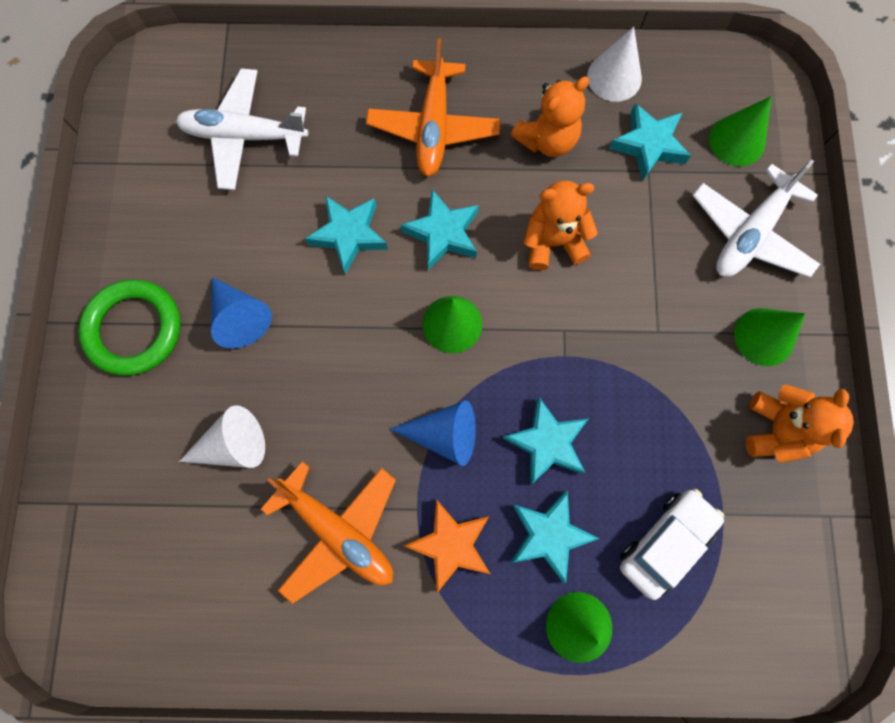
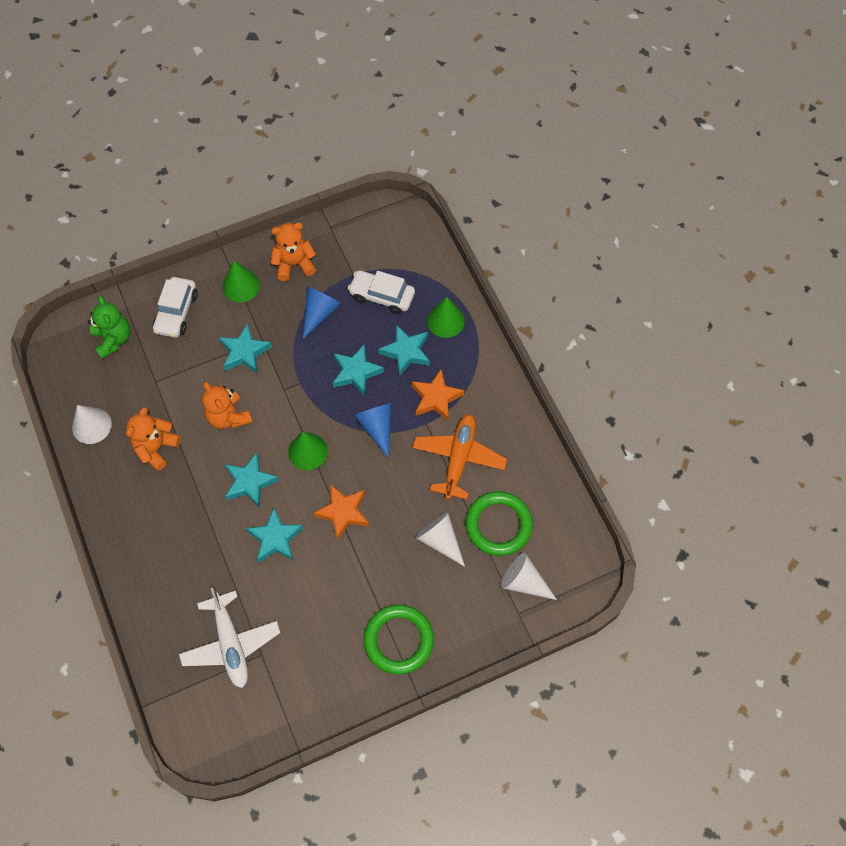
camera: 115 degrees left, 10 degrees down
blue cone [211,277,272,349] -> blue cone moved to [303,286,342,339]
orange plane [366,38,501,177] -> none
orange teddy bear [511,77,589,157] -> orange teddy bear turned 90 degrees counterclockwise [126,407,181,471]
turquoise star [609,103,691,181] -> turquoise star moved to [219,323,272,373]
white plane [693,159,820,278] -> white car [153,277,198,338]
green cone [709,96,772,166] -> green teddy bear [87,295,130,359]
none -> orange star [313,485,369,540]
none -> green ring [465,491,533,556]
none -> white cone [501,553,557,600]

